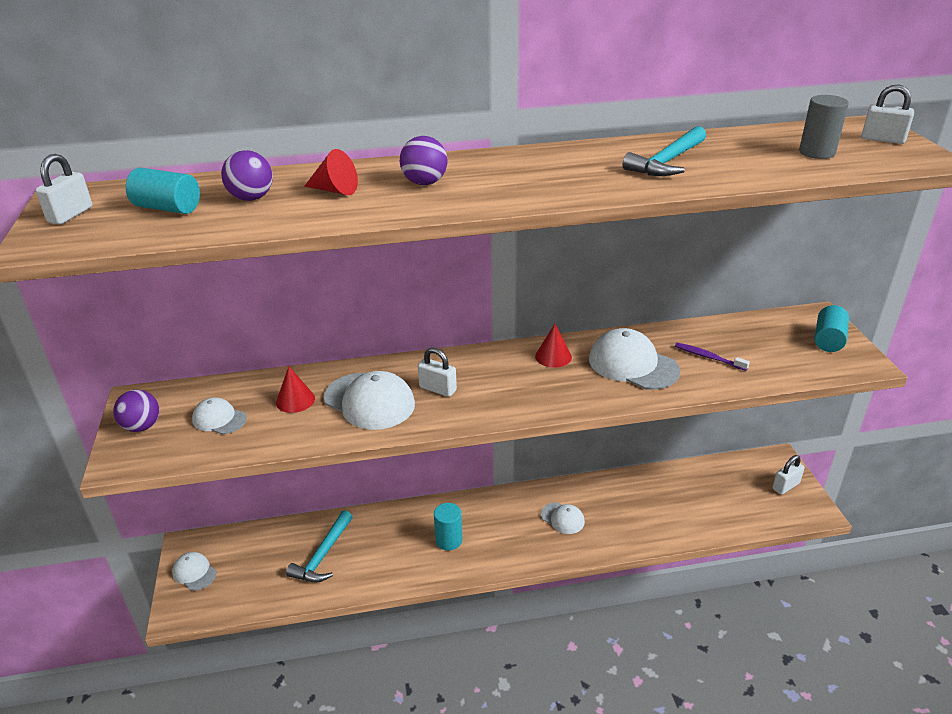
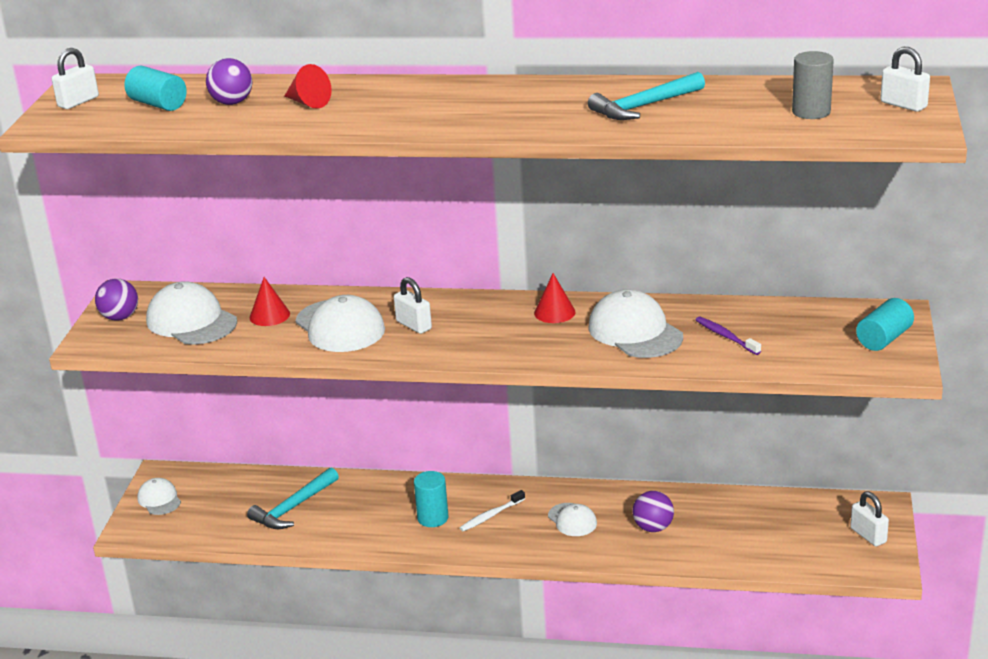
camera: 20 degrees right, 5 degrees down
white cap [192,397,247,434] -> white cap [146,281,237,345], size x1.77
purple ball [400,136,448,185] -> purple ball moved to [633,491,674,532]
white padlock [772,455,805,495] -> white padlock turned 75 degrees clockwise [850,491,889,546]
none -> white toothbrush [460,490,525,531]

